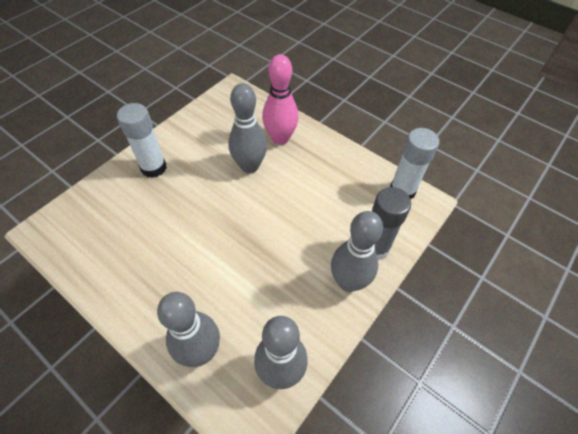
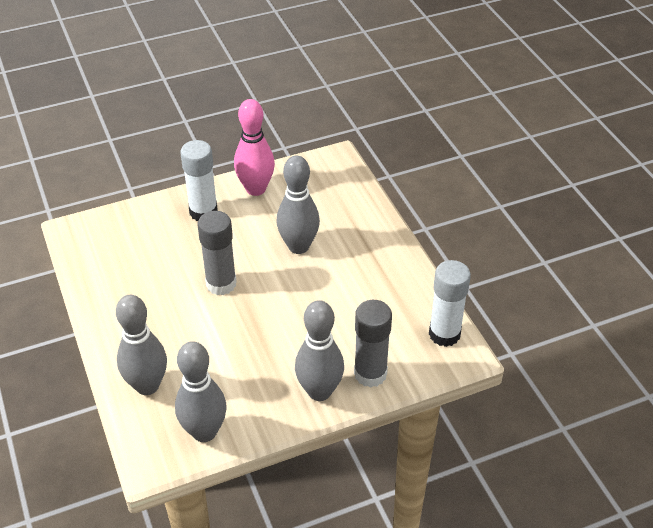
camera: 30 degrees right, 10 degrees down
pink bowling pin [262,54,299,145] -> pink bowling pin moved to [234,99,275,196]
none -> grey glue stick [198,211,237,295]

